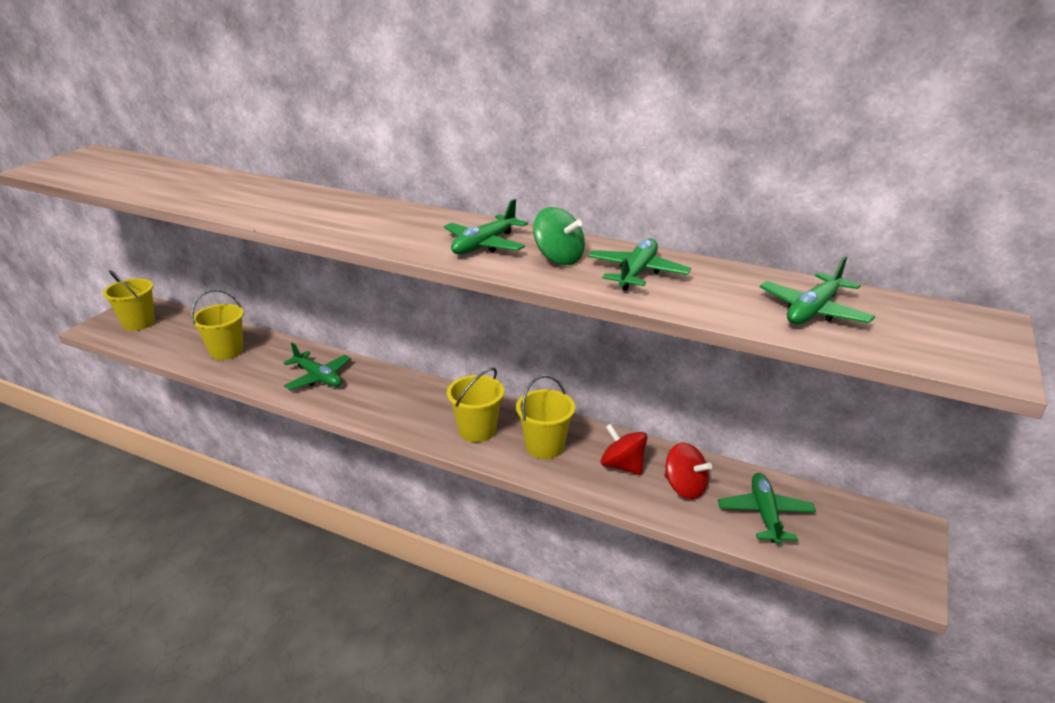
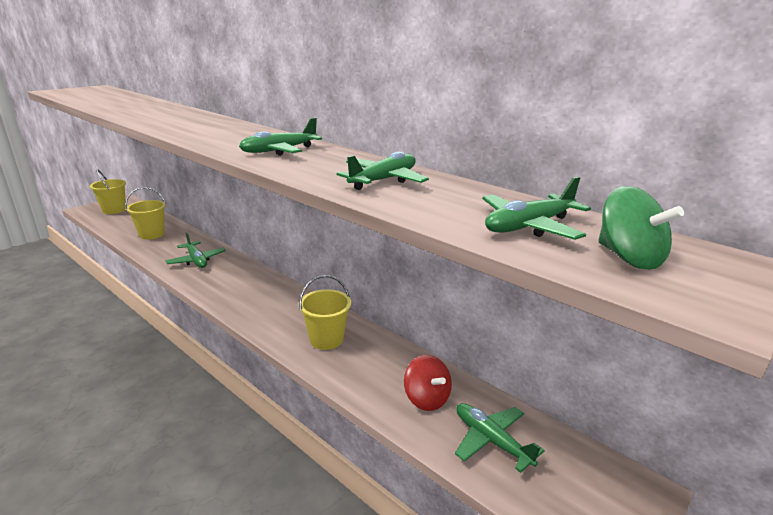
camera: 15 degrees right, 5 degrees down
yellow bucket [447,367,504,442] -> none
green spinning top [533,207,585,265] -> green spinning top moved to [598,186,684,270]
red spinning top [601,424,647,475] -> none
green plane [718,473,816,545] -> green plane turned 60 degrees counterclockwise [455,403,545,473]

